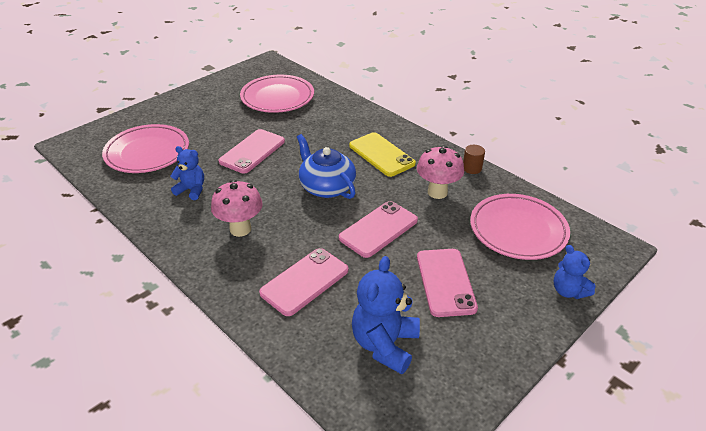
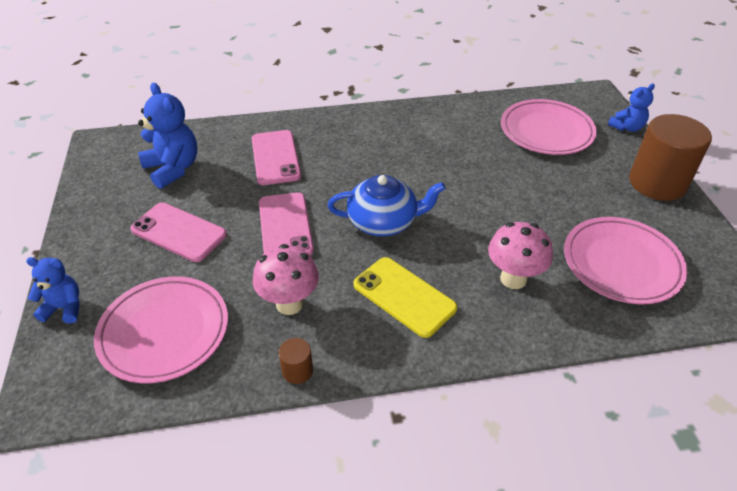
camera: 125 degrees right, 5 degrees up
blue teddy bear [170,146,204,200] -> blue teddy bear moved to [608,83,655,132]
pink mushroom [211,180,263,237] -> pink mushroom moved to [488,222,553,289]
pink phone [218,129,285,174] -> none
yellow phone [349,132,416,177] -> yellow phone turned 45 degrees clockwise [353,257,457,338]
none -> brown cylinder [629,114,712,201]

